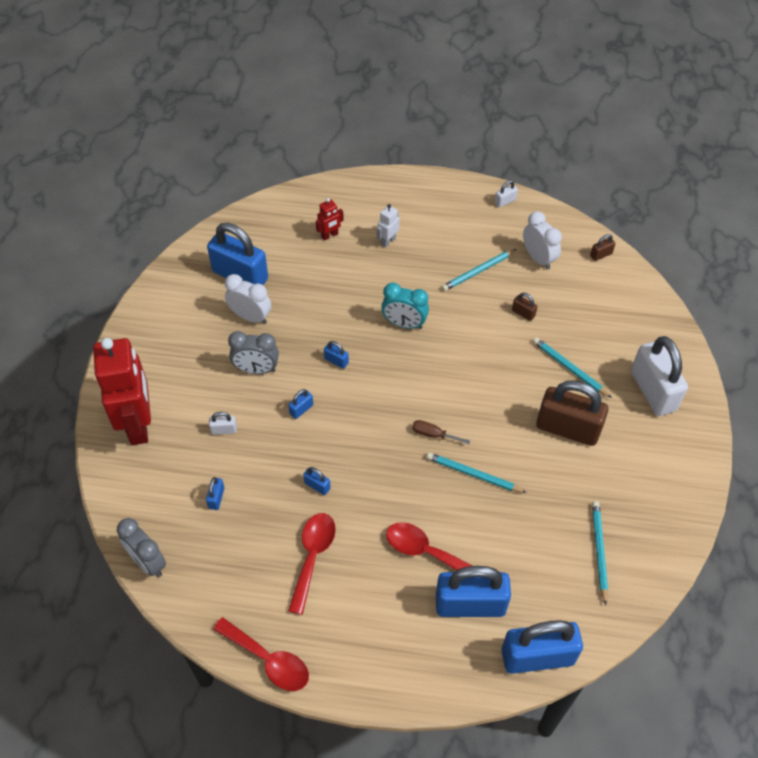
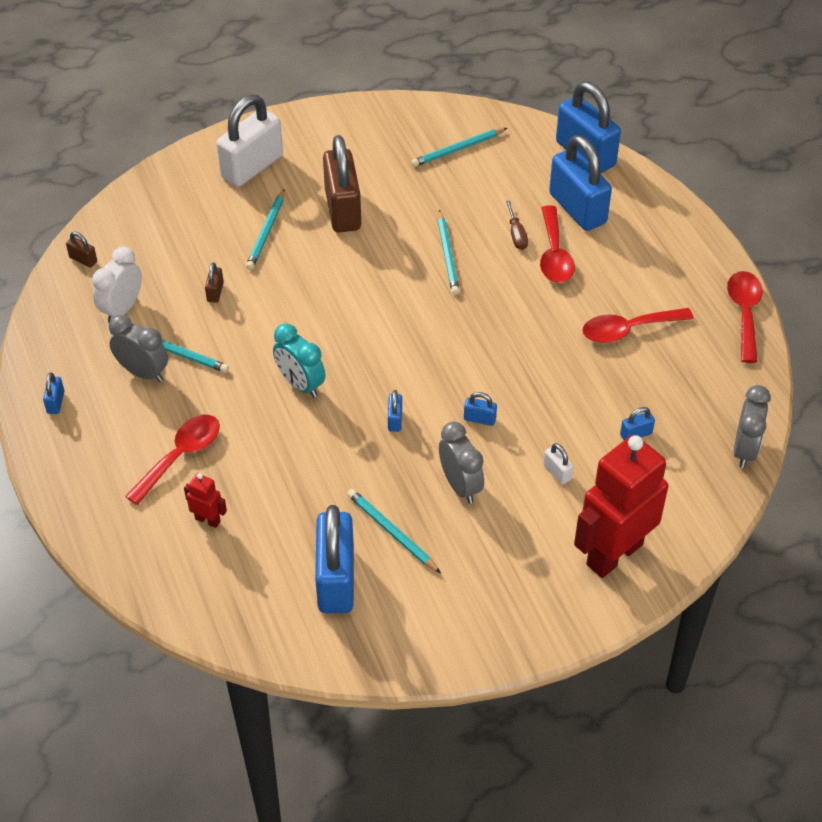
camera: 120 degrees left, 5 degrees down
white clock [225,274,271,324] -> turquoise pencil [347,489,441,573]
blue padlock [303,467,330,495] -> blue padlock moved to [43,373,64,414]
white robot [377,204,400,248] -> red spoon [125,415,220,505]
turquoise clock [381,283,429,329] -> turquoise clock turned 150 degrees clockwise [273,323,326,398]
brown screwdriver [412,420,470,444] -> brown screwdriver moved to [506,200,528,250]
white padlock [495,180,518,208] -> none
none -> grey clock [109,315,168,382]

